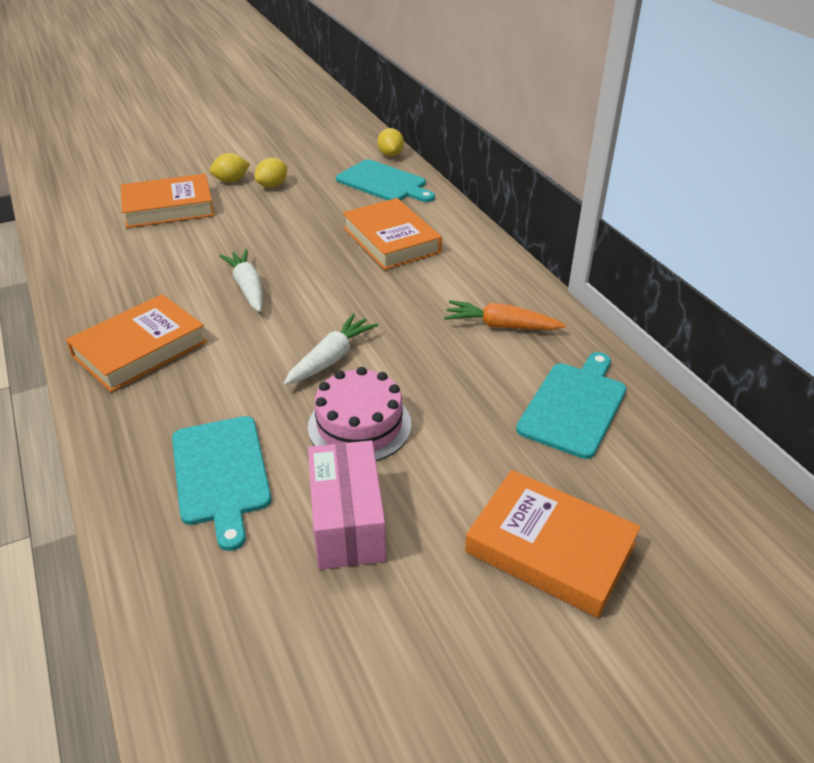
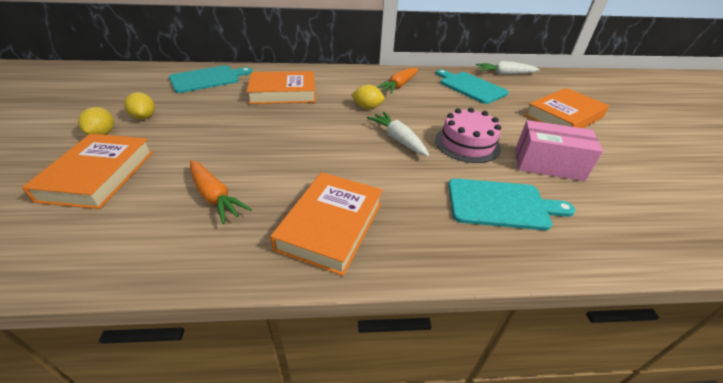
camera: 70 degrees left, 0 degrees up
orange book [66,294,207,392] -> orange book turned 45 degrees clockwise [270,172,383,276]
white carrot [219,249,263,312] -> white carrot moved to [476,61,540,75]
yellow lemon [377,128,404,157] -> yellow lemon moved to [351,85,385,109]
none -> orange carrot [190,160,252,224]

